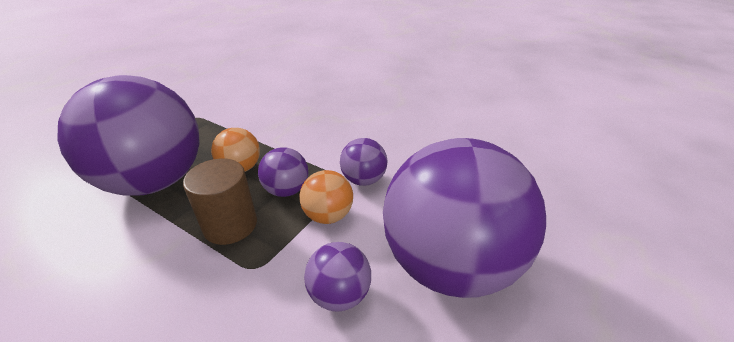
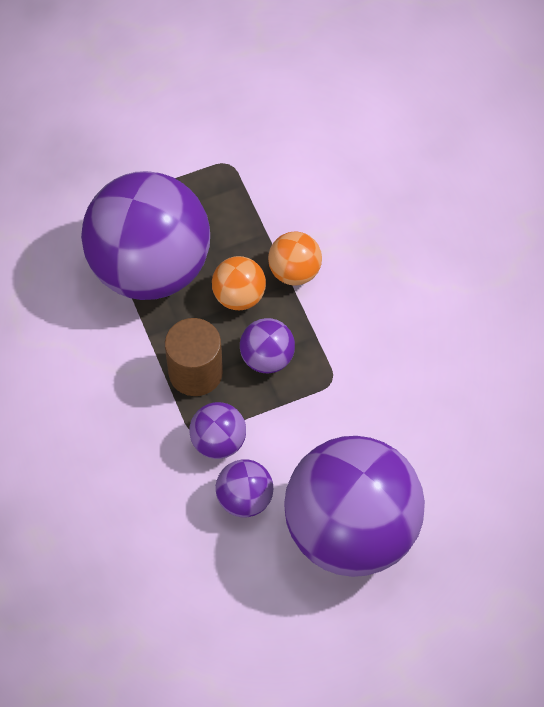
camera: 35 degrees right, 25 degrees up
orange ball [299,170,353,224] -> orange ball moved to [268,232,322,285]
purple ball [340,138,387,186] -> purple ball moved to [189,402,246,459]

